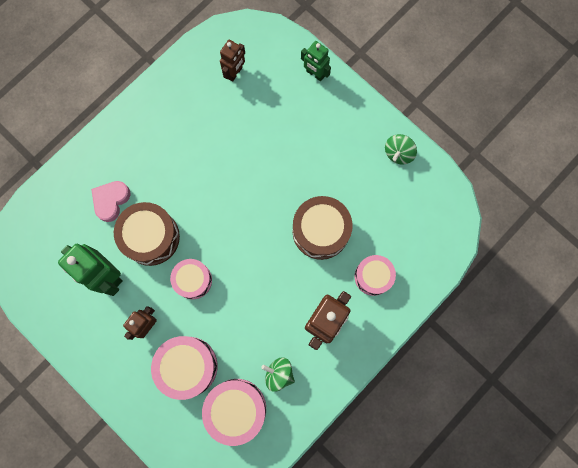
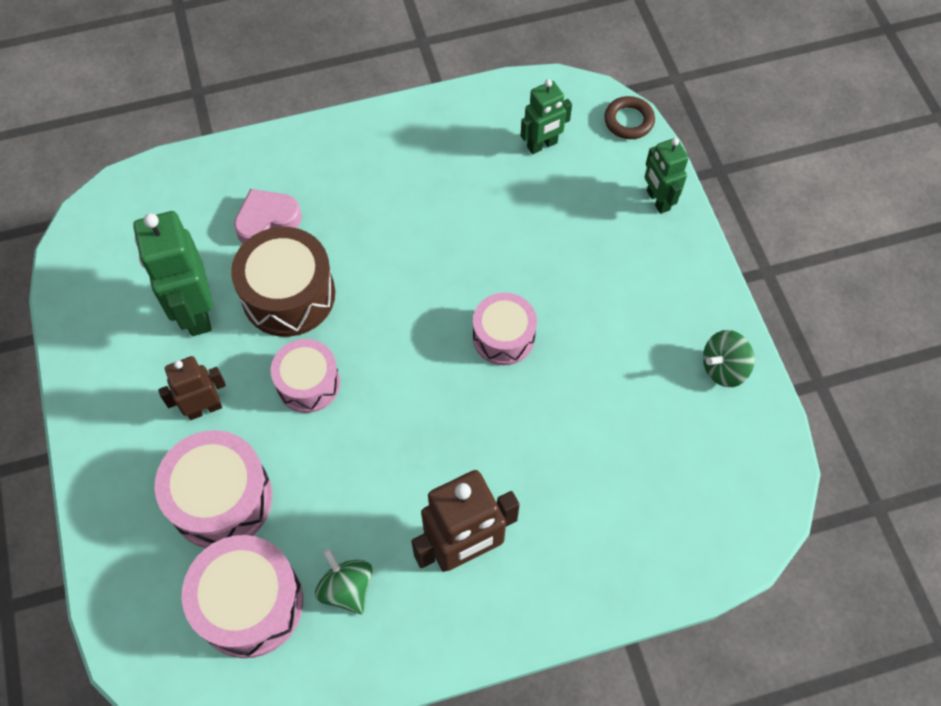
camera: 30 degrees right, 15 degrees down
brown robot [220,40,245,82] -> green robot [521,79,572,154]
brown drum [293,196,353,260] -> none
pink drum [355,255,396,296] -> pink drum moved to [473,293,537,365]
none -> brown ring [604,96,655,139]

